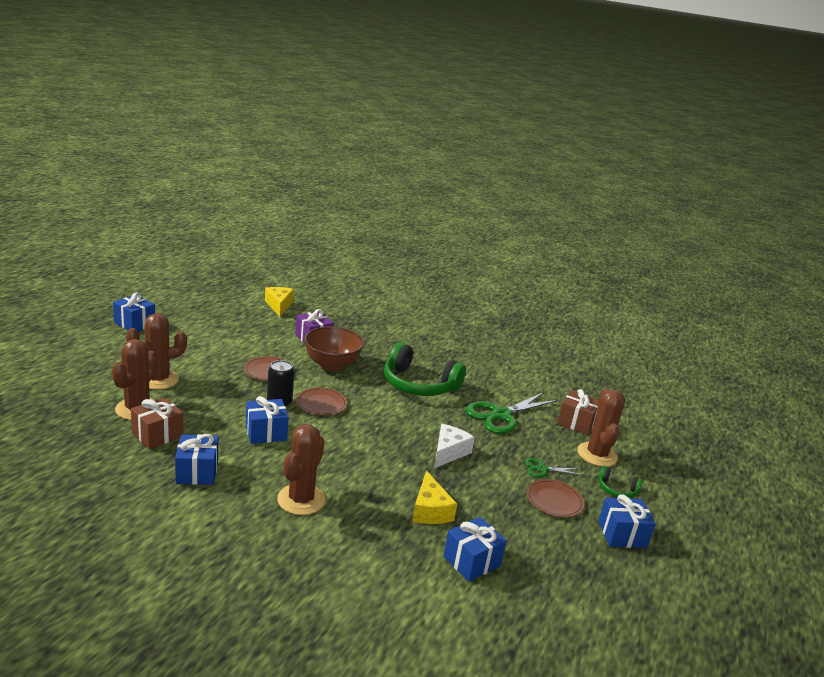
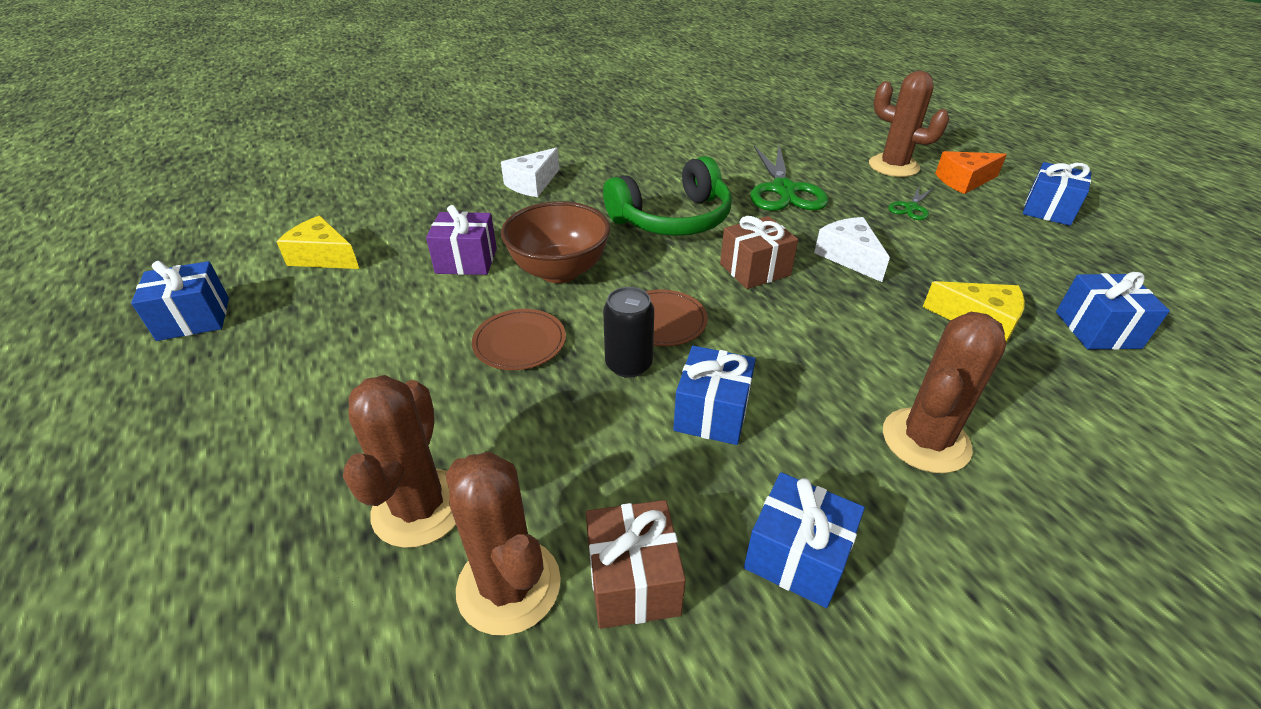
camera: 50 degrees left, 15 degrees up
blue gift [113,292,155,331] -> blue gift moved to [131,261,229,341]
brown cactus [277,424,325,515] -> brown cactus turned 75 degrees clockwise [883,312,1006,473]
brown plate [527,479,584,517] -> none
brown gift [557,389,599,435] -> brown gift moved to [720,216,798,289]
green headphones [598,466,643,498] -> orange cheese [935,151,1007,194]
none -> white cheese [501,147,559,197]

